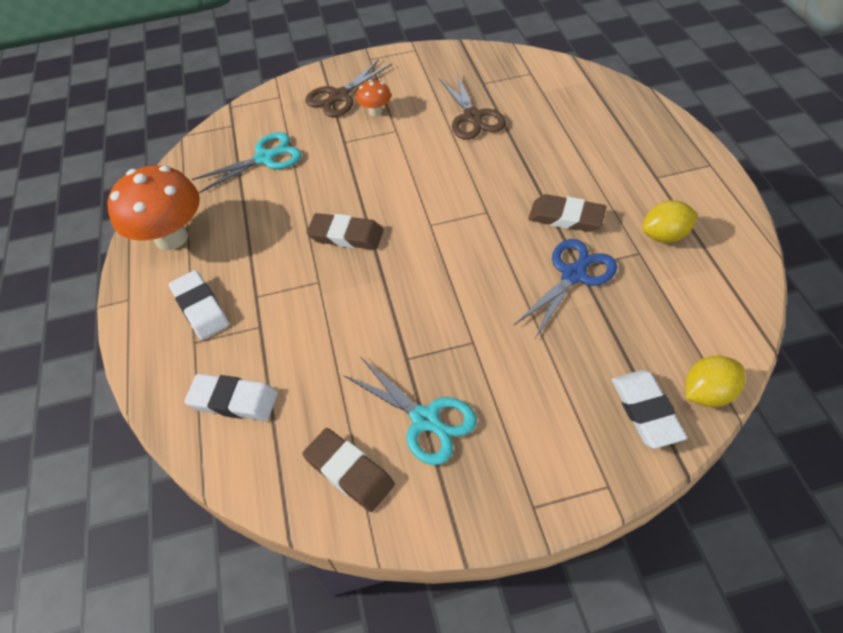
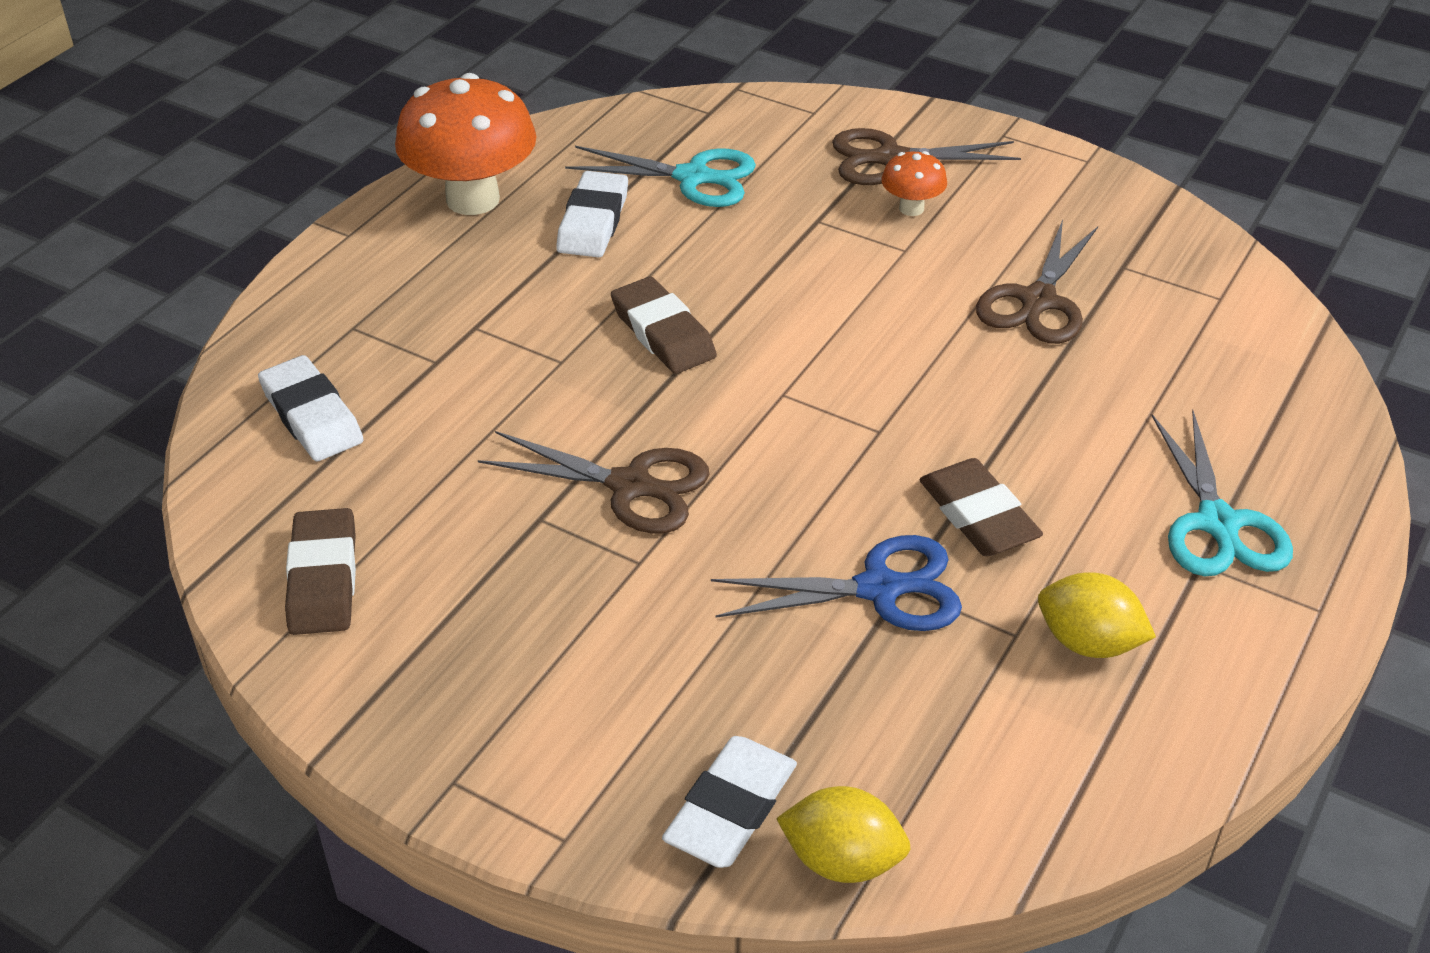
camera: 40 degrees right, 10 degrees down
white eraser [169,270,229,340] -> white eraser moved to [556,171,628,257]
turquoise scissors [343,357,477,465] -> turquoise scissors moved to [1152,410,1293,576]
none -> brown scissors [478,431,709,534]

